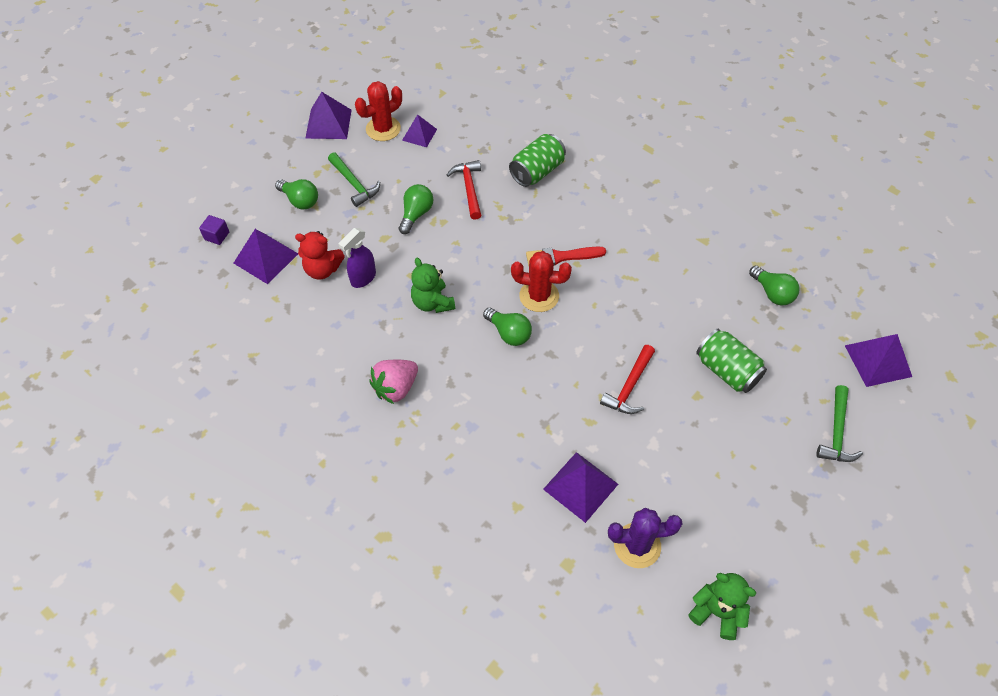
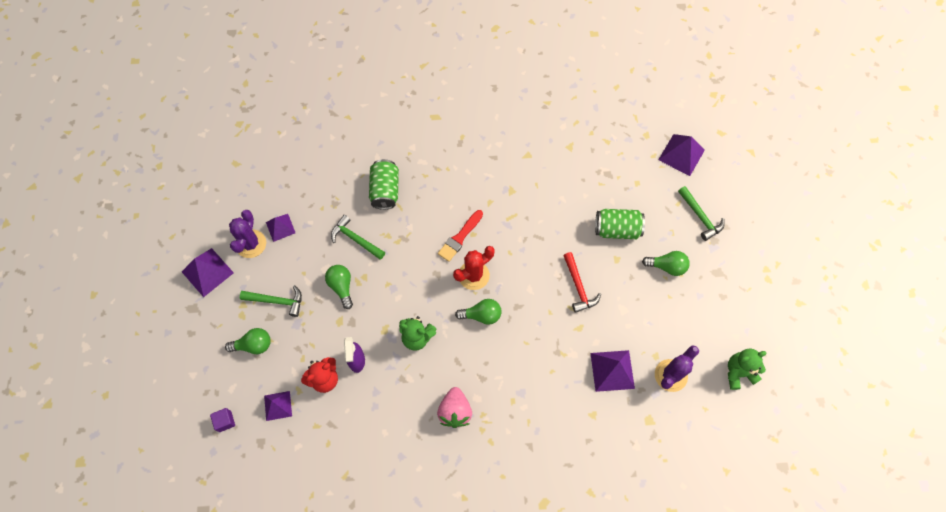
camera: 45 degrees left, 10 degrees up
purple pyramid [234,229,298,284] -> purple pyramid [264,391,292,421], size x0.65
red cactus [355,81,402,141] -> purple cactus [229,210,266,258]
red hammer [447,160,481,220] -> green hammer [331,215,385,260]
green light bulb [749,266,799,305] -> green light bulb moved to [642,251,690,276]

